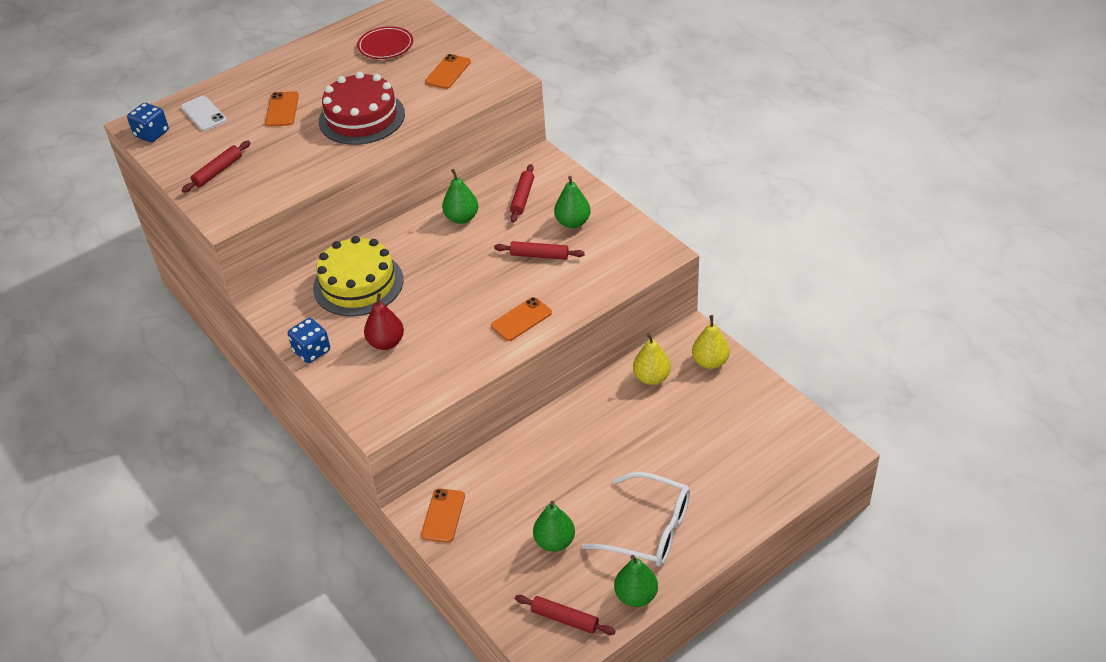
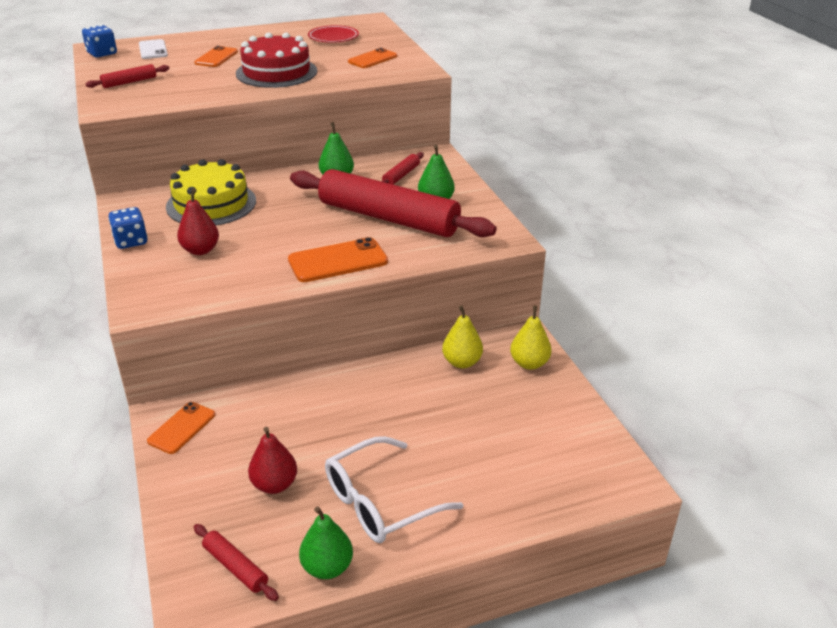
camera: 15 degrees right, 10 degrees down
orange phone [491,297,552,341] -> orange phone [288,237,388,282], size x1.51
red rolling pin [494,241,585,260] -> red rolling pin [290,169,497,237], size x2.49
green pear [533,501,575,552] -> red pear [248,427,297,494]
white glasses [582,472,690,567] -> white glasses turned 105 degrees clockwise [325,436,463,543]

